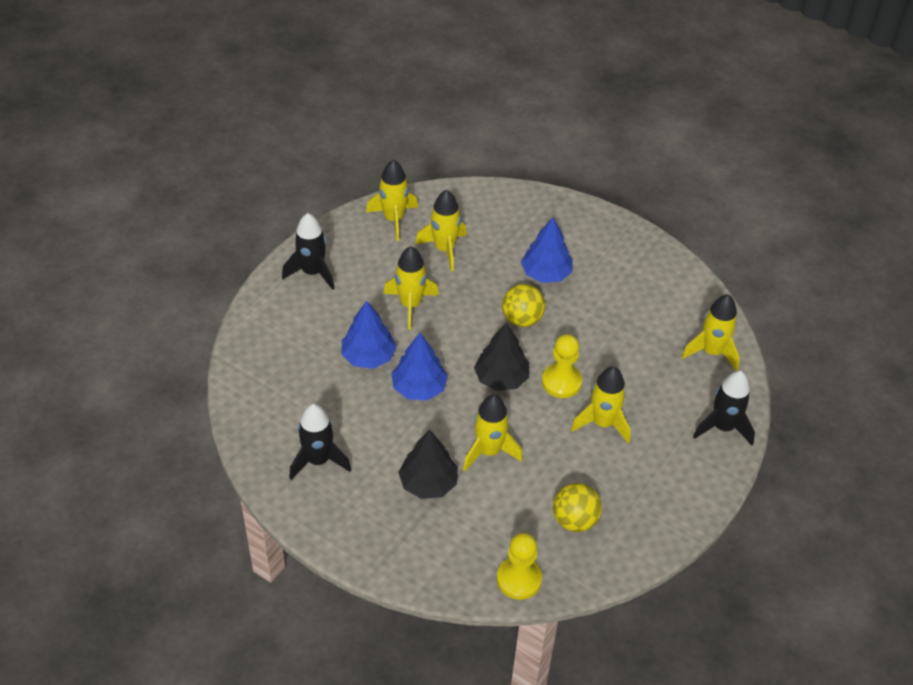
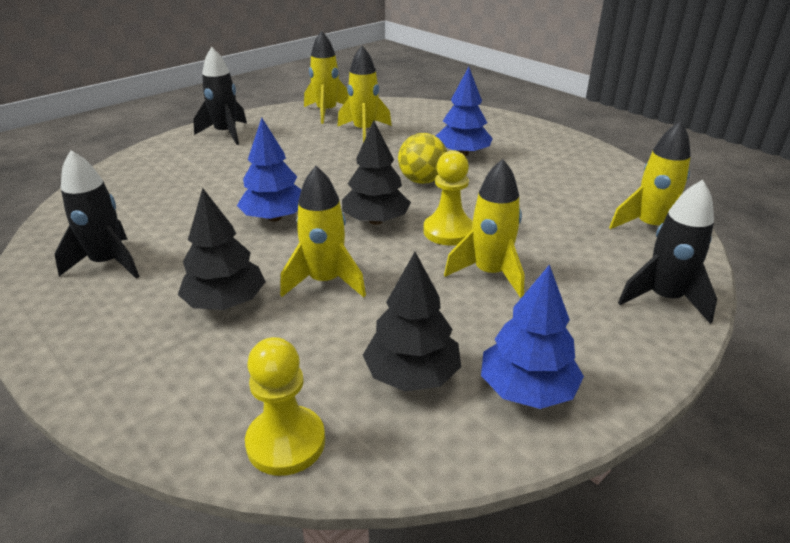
camera: 15 degrees right, 15 degrees down
blue tree [342,301,397,369] -> blue tree moved to [481,264,584,409]
yellow rocket [383,246,439,329] -> none
yellow ball [553,483,602,532] -> black tree [363,252,461,391]

